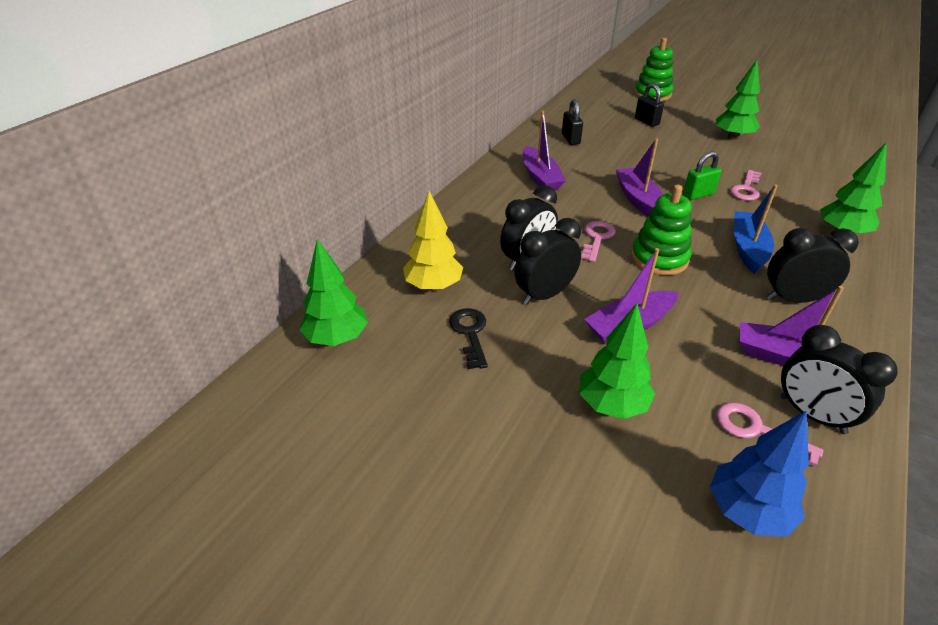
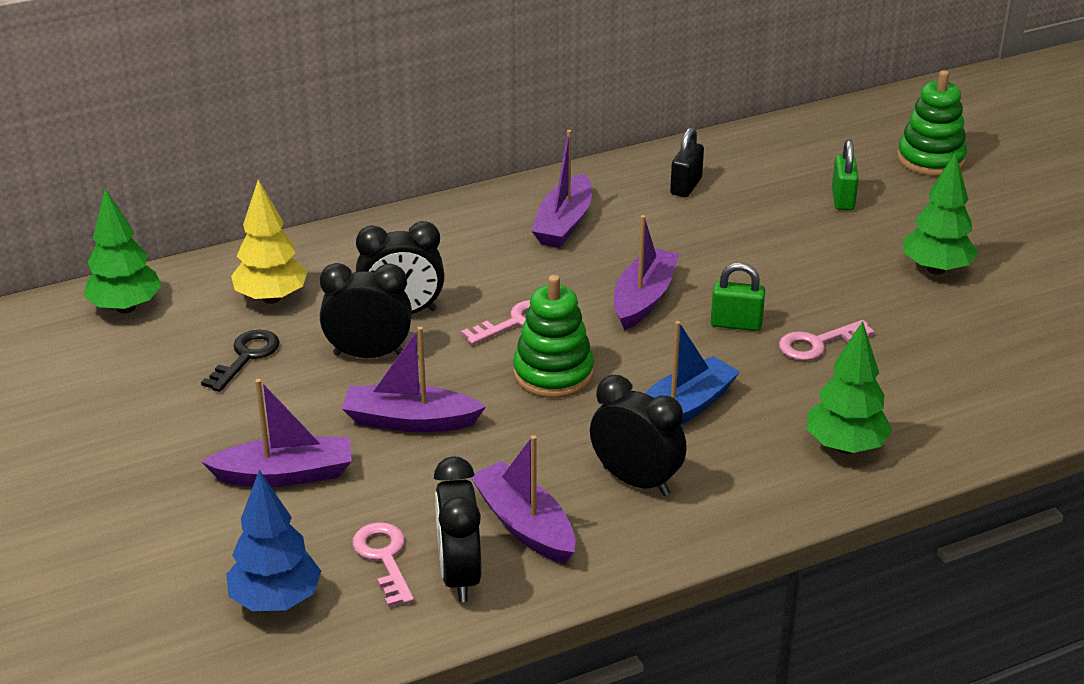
camera: 35 degrees right, 5 degrees down
green tree [579,303,655,419] -> purple boat [202,379,352,487]
black padlock [635,83,664,127] -> green padlock [832,140,859,210]

